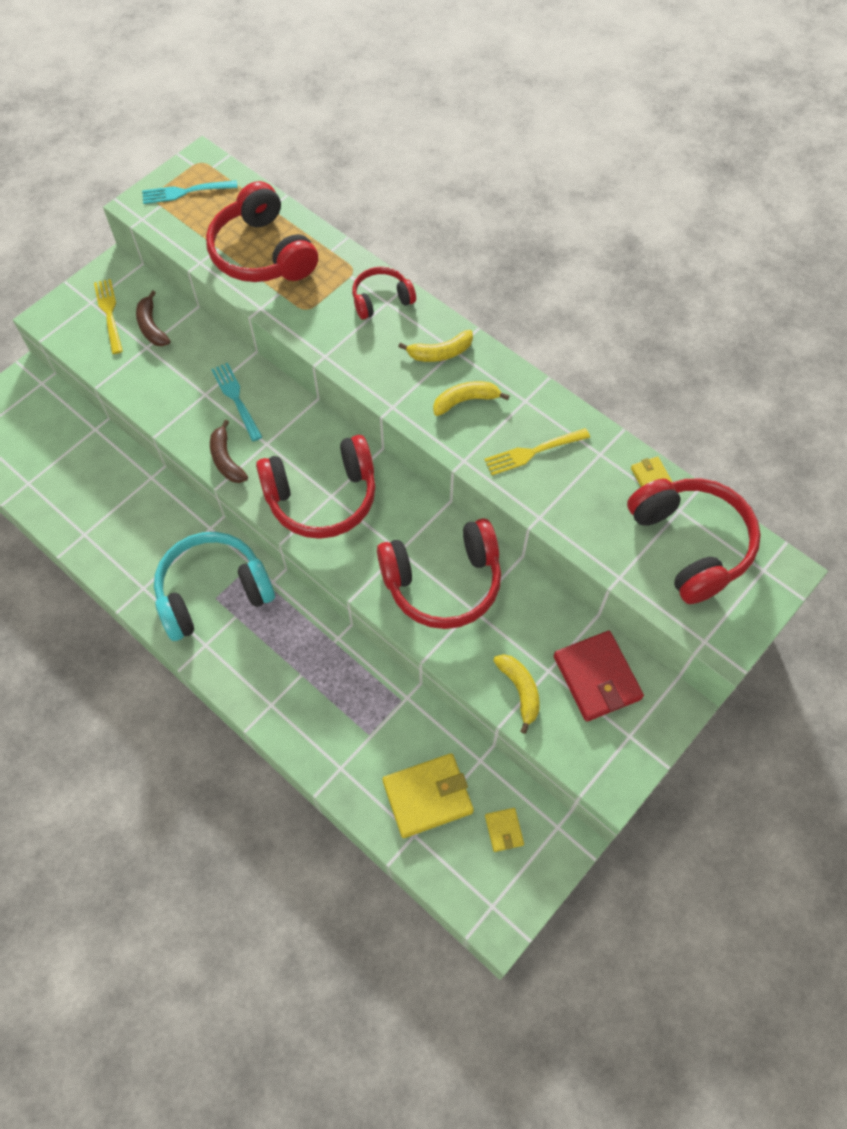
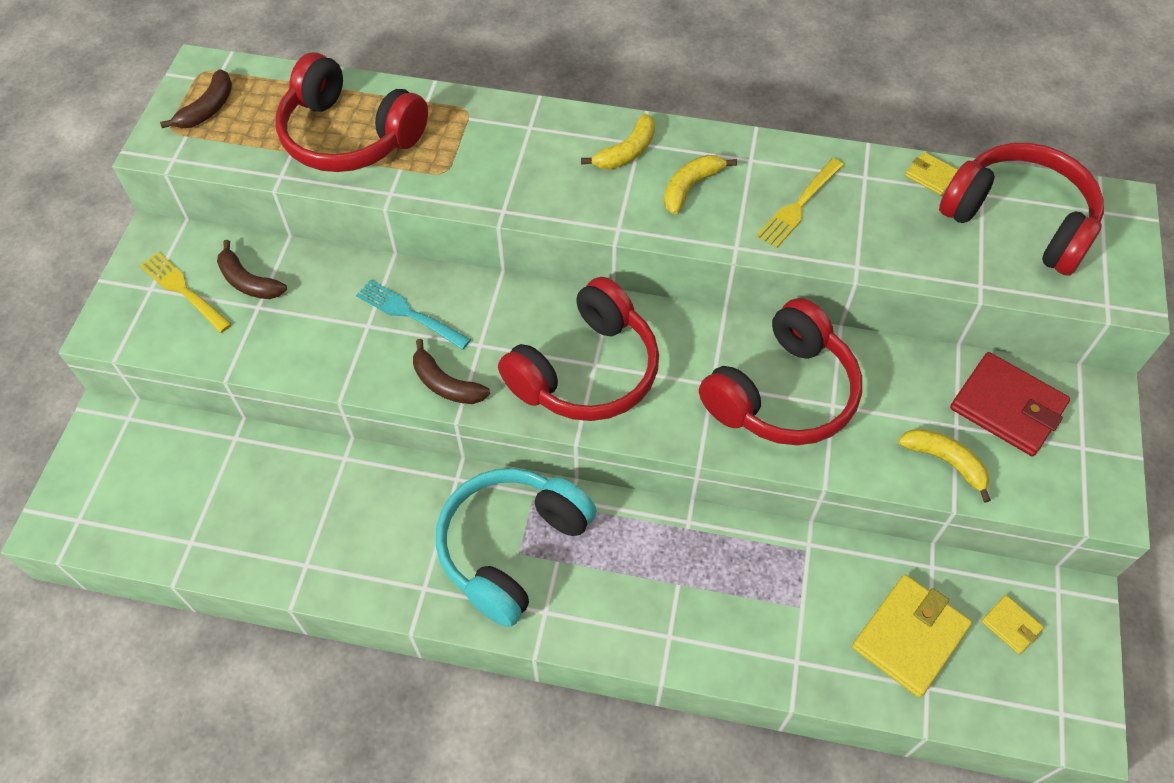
camera: 30 degrees left, 5 degrees down
turquoise fork [142,180,238,204] -> brown banana [160,69,232,128]
red headphones [352,267,416,320] -> none

